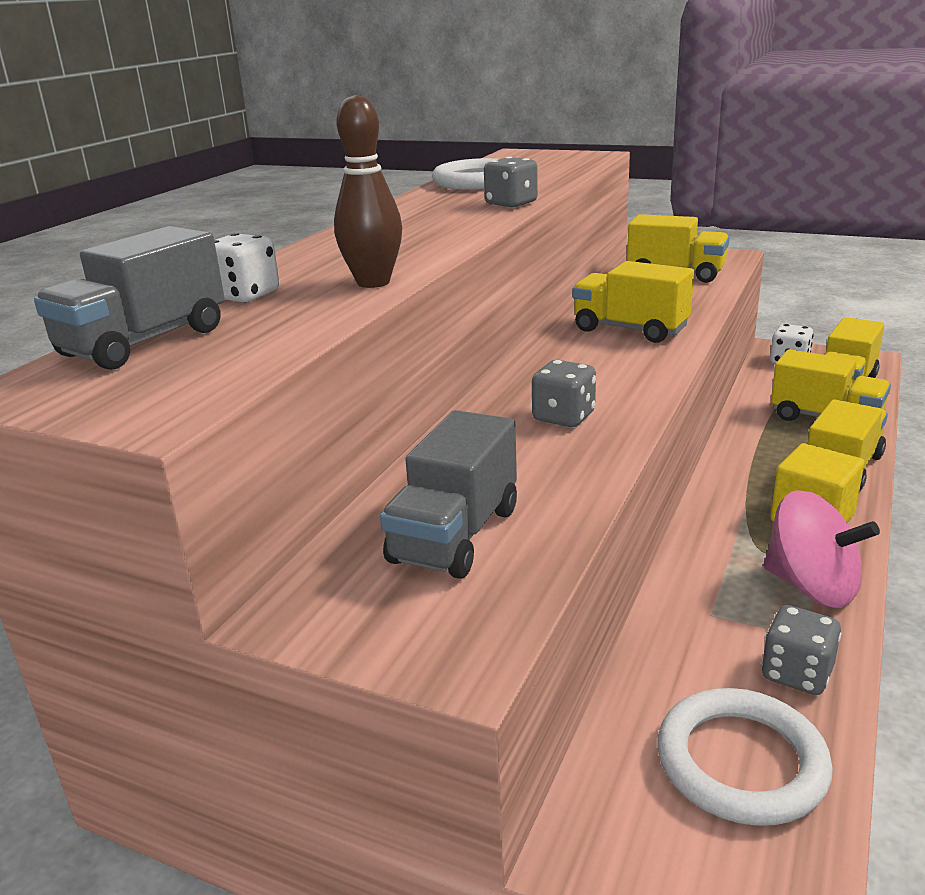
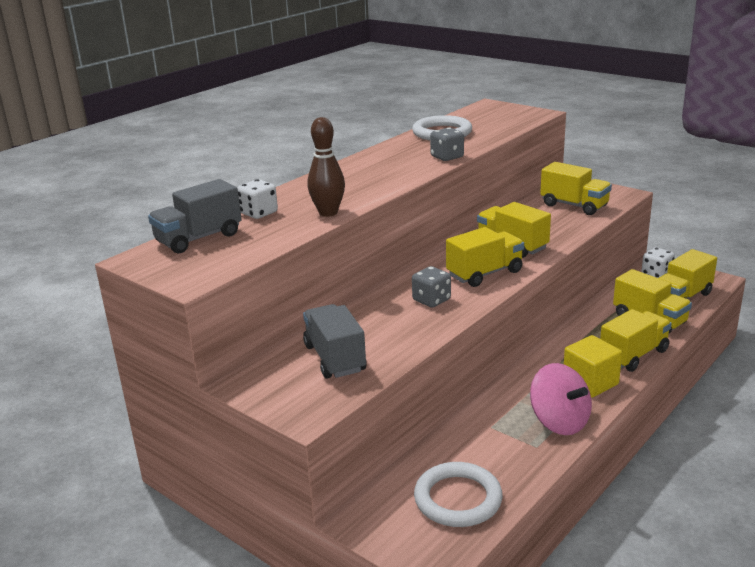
camera: 15 degrees right, 0 degrees up
grey truck [380,410,517,578] -> grey truck turned 120 degrees clockwise [303,304,366,379]
grey dice [762,605,842,695] -> none
none -> yellow truck [446,227,524,287]

